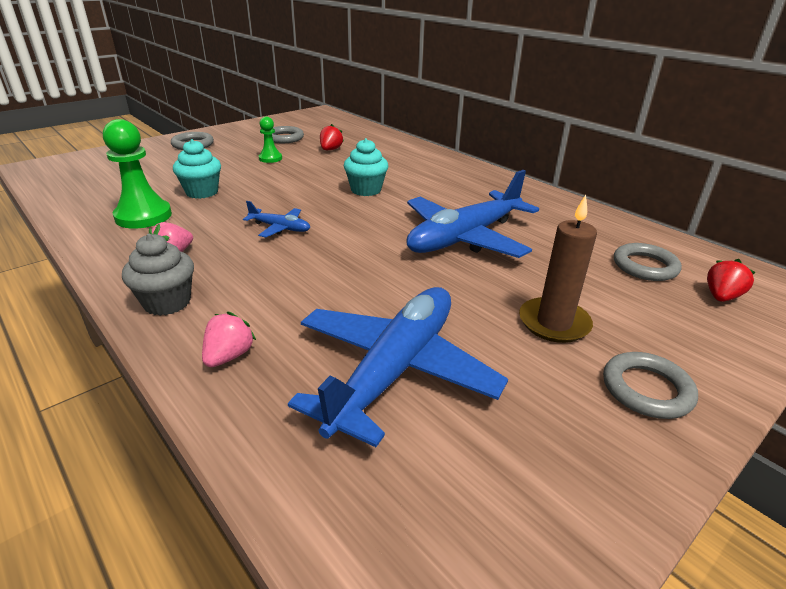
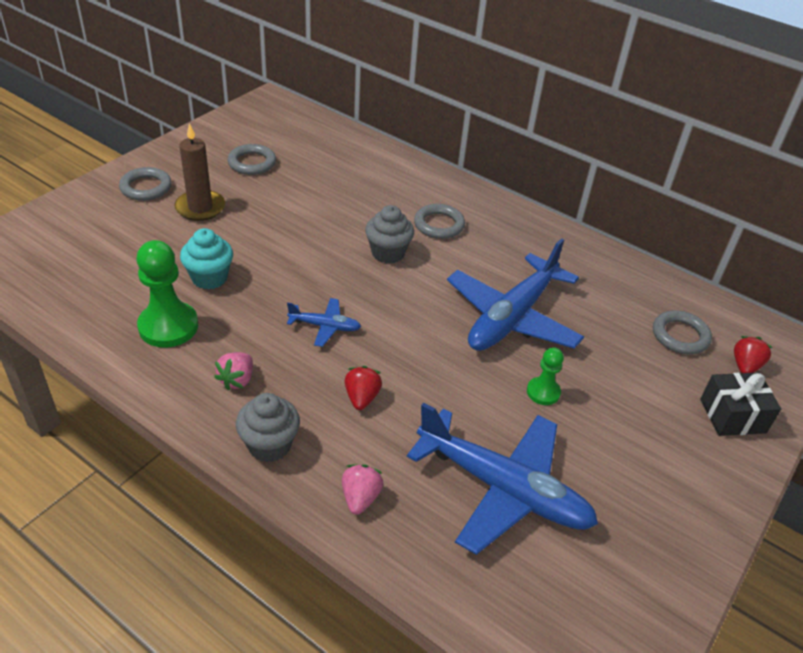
camera: 15 degrees left, 10 degrees up
green pawn [259,117,282,163] -> green pawn moved to [527,347,564,405]
blue plane [288,287,508,447] -> blue plane turned 105 degrees clockwise [407,402,598,555]
red strawberry [320,124,344,150] -> red strawberry moved to [345,366,382,410]
turquoise cupcake [344,138,388,196] -> grey cupcake [365,205,414,264]
brown candle [519,195,597,343] -> brown candle moved to [175,123,225,221]
grey ring [603,352,698,419] -> grey ring moved to [414,204,465,239]
none -> black gift [700,373,781,436]

